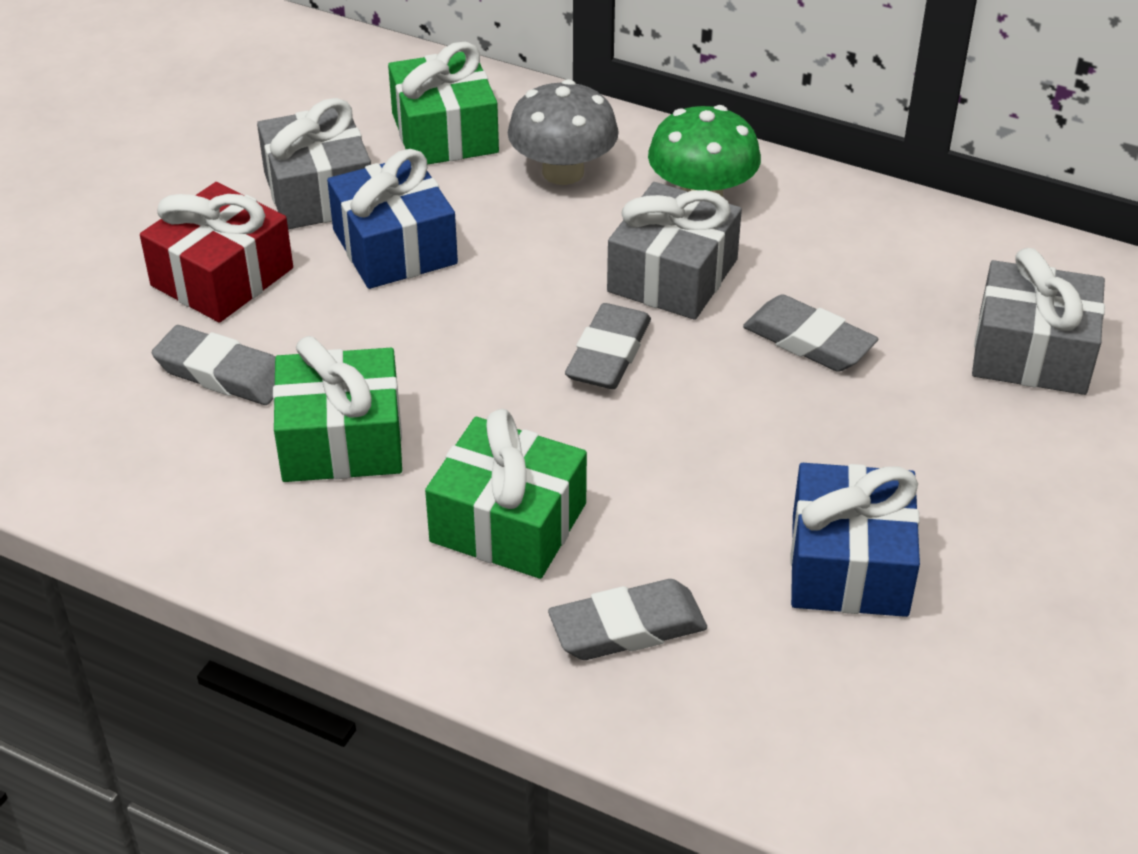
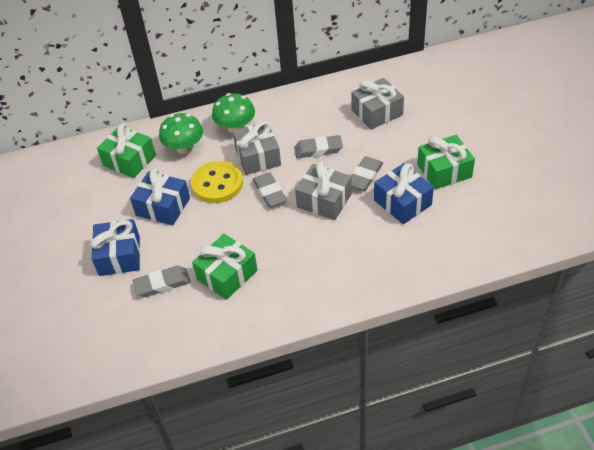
camera: 40 degrees left, 5 degrees up
red gift [140,182,293,323] -> blue gift [90,219,140,276]
grey gift [257,98,371,229] -> grey gift moved to [295,161,352,220]
green gift [425,409,587,579] -> green gift moved to [417,135,475,190]
grey mushroom [508,79,619,185] -> green mushroom [159,113,203,154]
grey eraser [548,579,707,660] -> grey eraser moved to [351,156,383,191]
none -> yellow button [191,161,243,203]

